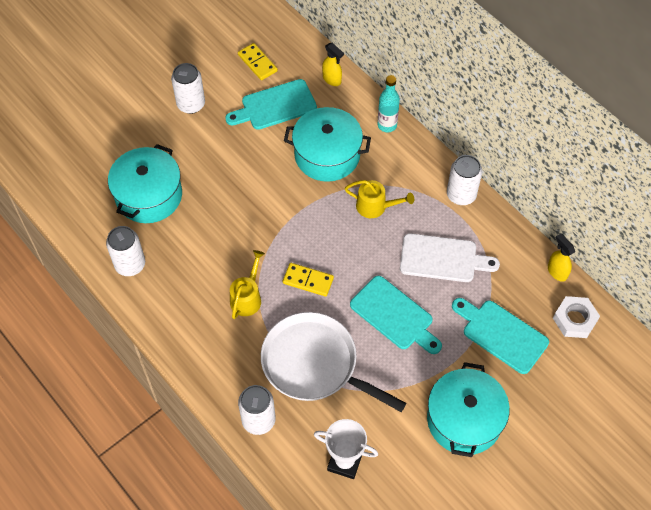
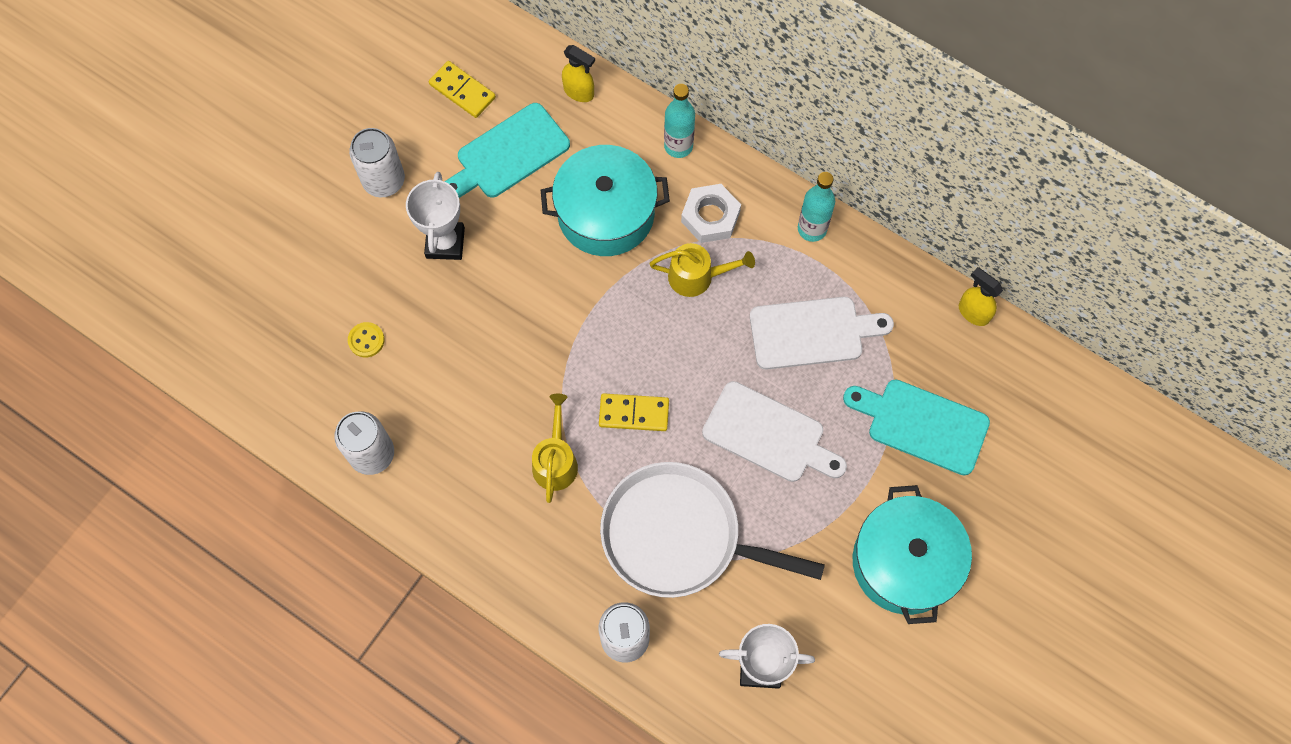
camera: 15 degrees left, 10 degrees up
turquoise pot [108,144,182,223] -> yellow button [348,322,385,357]
turquoise cutting board [350,276,442,354] -> white cutting board [702,381,847,482]
white can [447,155,482,205] -> turquoise bottle [798,172,835,242]
white nut [553,296,600,338] -> white nut moved to [681,184,741,243]
none -> white trophy [406,172,465,260]

